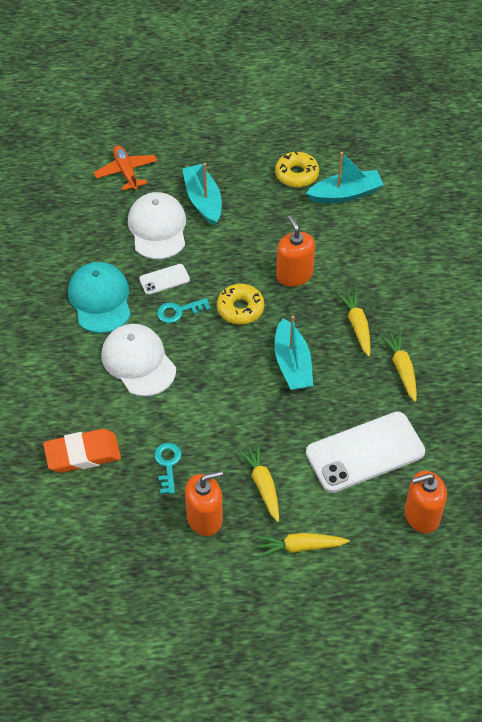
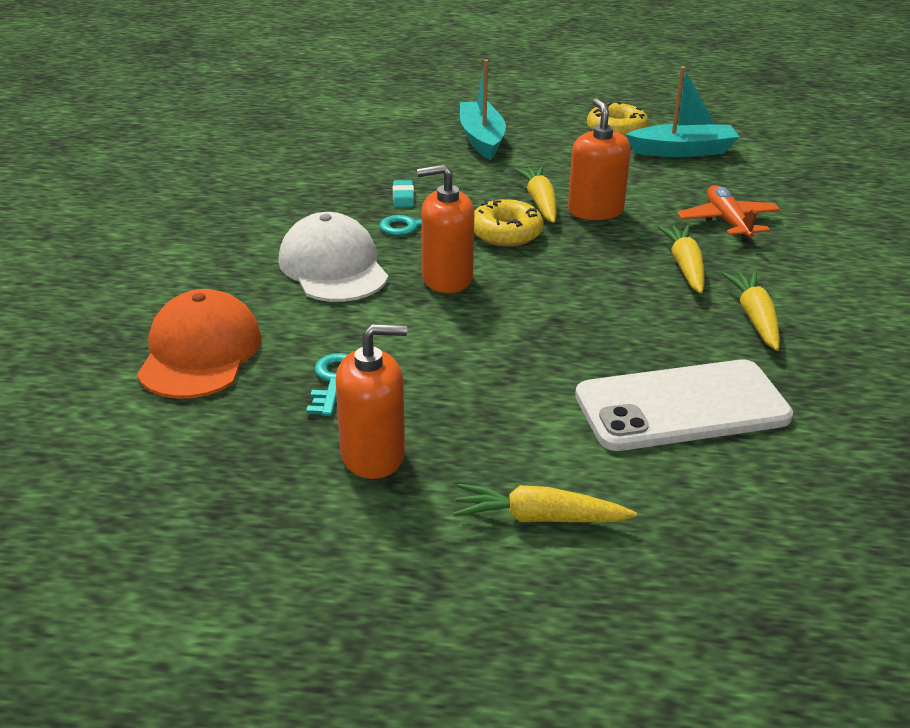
camera: 10 degrees right, 20 degrees down
orange eraser [43,429,121,473] -> orange cap [137,289,262,399]
turquoise cap [68,262,131,333] -> none
orange plane [94,145,157,191] -> orange plane moved to [677,185,781,243]
white cap [128,192,186,259] -> none
white phone [139,264,190,295] -> turquoise eraser [393,180,414,207]
yellow carrot [238,443,279,522] -> yellow carrot moved to [514,166,557,223]
turquoise boat [274,316,313,390] -> none
orange soap dispenser [405,471,447,533] -> orange soap dispenser moved to [417,164,474,293]

